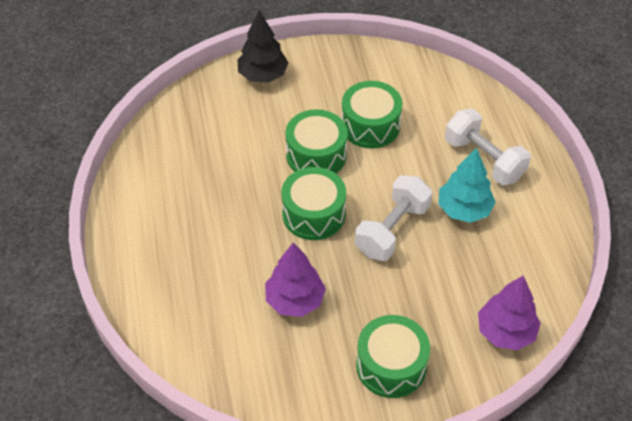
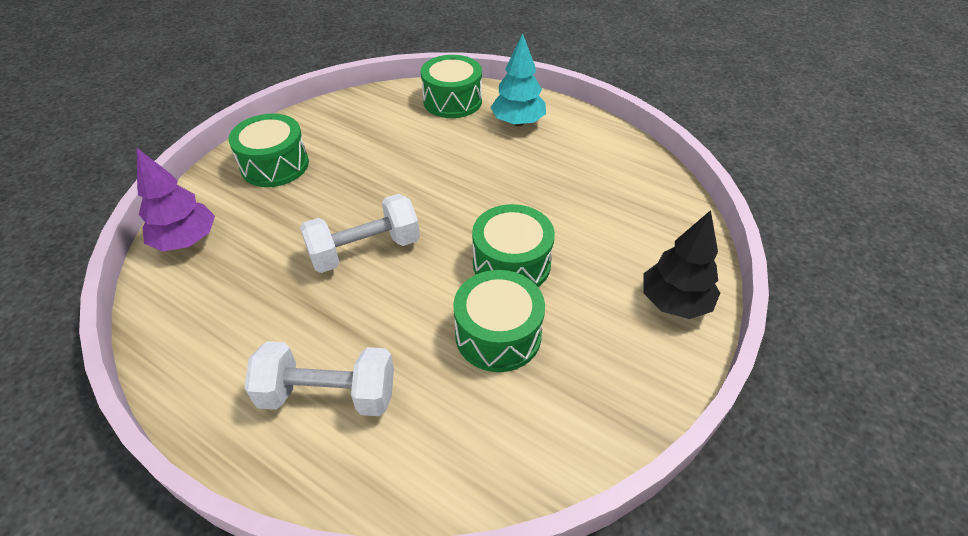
camera: 135 degrees right, 5 degrees down
purple tree [265,242,326,317] -> none
green drum [281,167,346,240] -> green drum moved to [421,55,482,118]
white dumbbell [355,175,432,261] -> white dumbbell turned 75 degrees clockwise [300,194,420,273]
turquoise tree [438,148,496,223] -> turquoise tree moved to [490,33,546,126]

